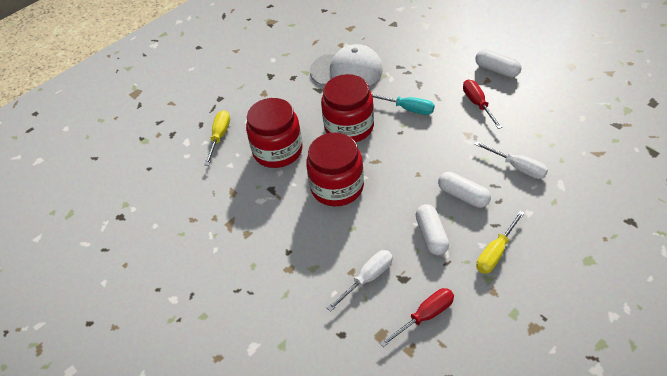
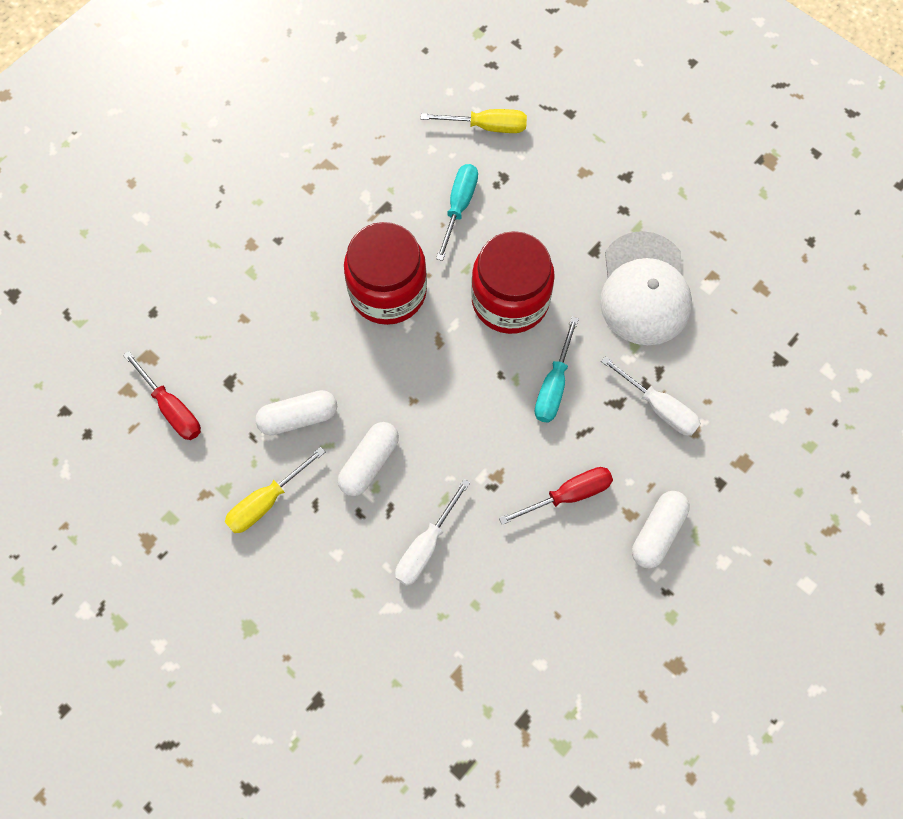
camera: 80 degrees right, 20 degrees up
red jar [246,98,303,168] -> turquoise screwdriver [436,164,478,261]
white screwdriver [327,250,393,312] -> white screwdriver moved to [601,356,701,436]
yellow screwdriver [476,211,525,274] -> yellow screwdriver turned 75 degrees counterclockwise [225,447,325,533]

